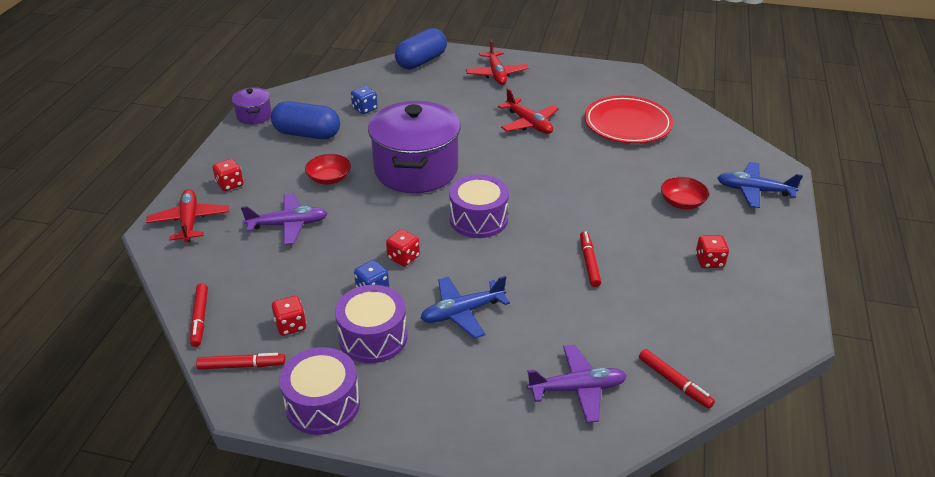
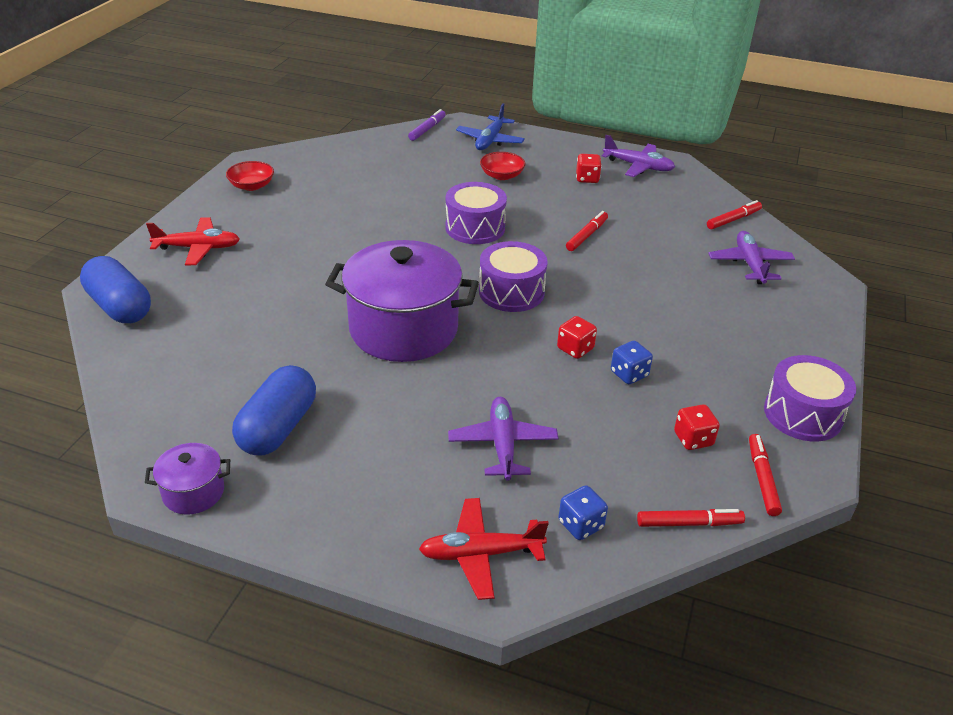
camera: 85 degrees left, 0 degrees up
red dice [213,159,244,191] -> none
red bowl [305,154,351,185] -> red bowl moved to [226,161,274,191]
purple drum [335,285,407,363] -> purple drum moved to [445,182,507,244]
blue dice [351,86,378,114] -> blue dice moved to [558,485,608,540]
blue plane [421,276,510,338] -> none
red plane [498,88,559,134] -> none
red marker [580,231,601,287] -> red marker turned 120 degrees clockwise [566,211,608,251]
red plate [584,96,673,144] -> none
none -> purple marker [408,109,446,141]
none -> purple plane [602,135,675,177]

